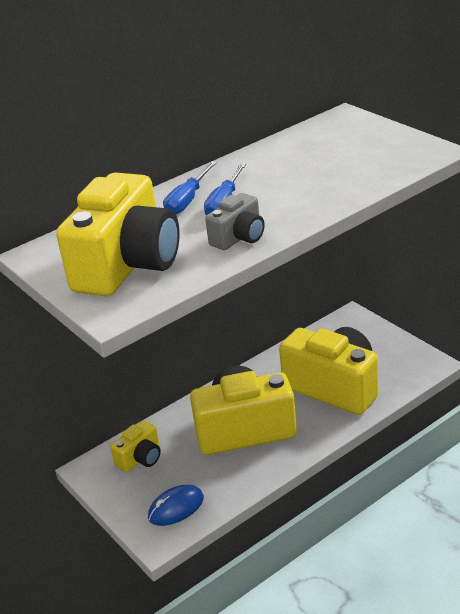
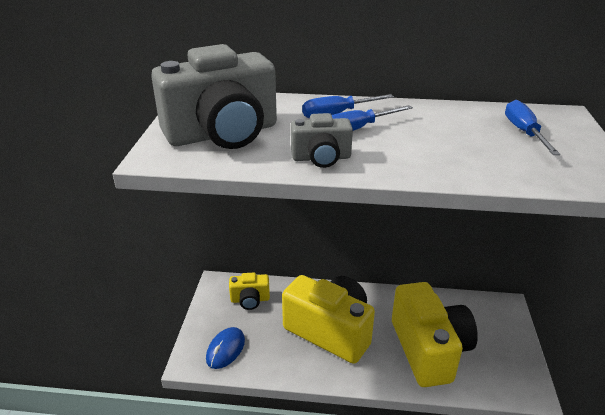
camera: 40 degrees right, 0 degrees up
yellow camera [56,173,180,296] -> grey camera [151,44,277,149]
blue mouse [148,485,204,526] -> blue mouse turned 75 degrees counterclockwise [206,327,245,369]
none -> blue screwdriver [505,100,560,155]

